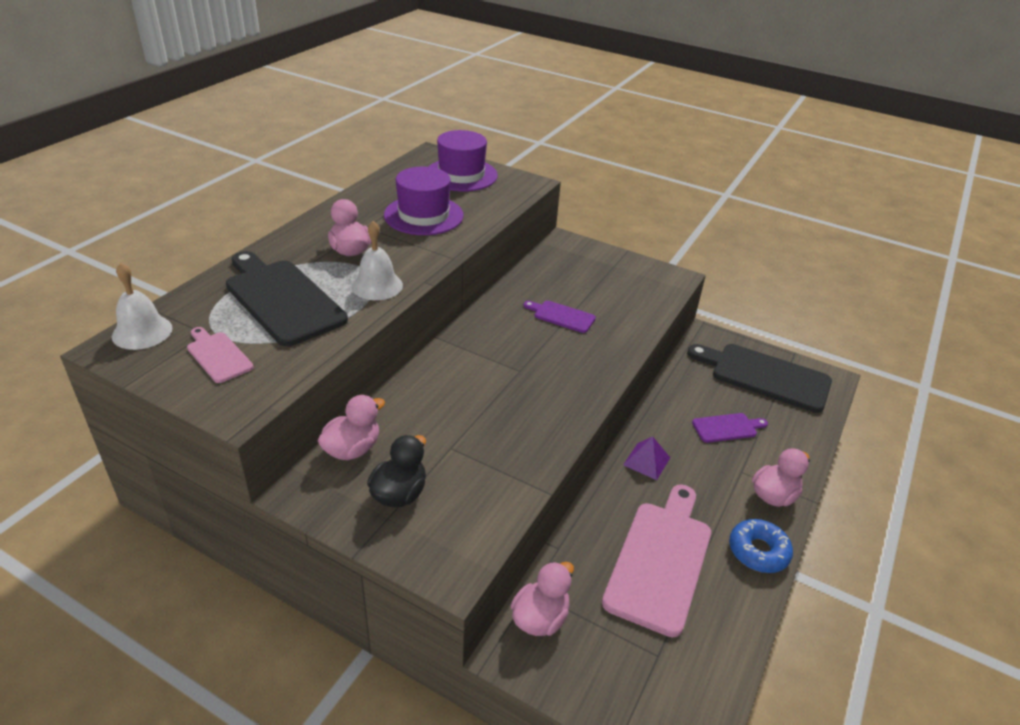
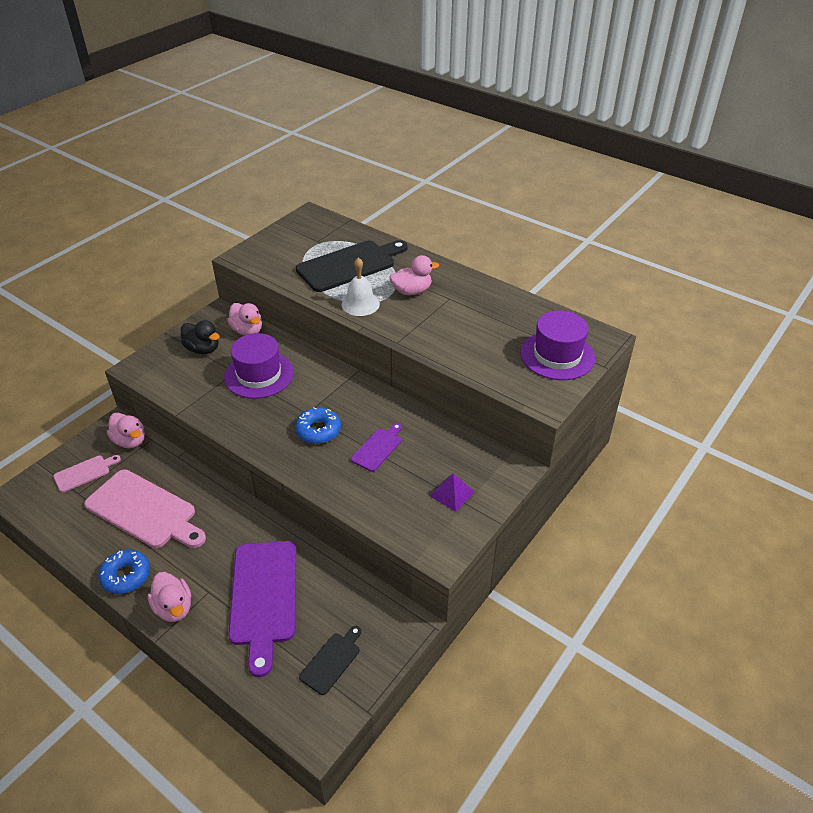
camera: 100 degrees right, 5 degrees up
white bell [112,263,172,350] -> none
pink cutting board [187,327,254,383] -> pink cutting board moved to [53,455,121,492]
purple hat [384,167,464,235] -> purple hat moved to [224,333,294,399]
purple pyramid [623,437,670,480] -> purple pyramid moved to [430,473,474,512]
black cutting board [687,344,832,413] -> black cutting board [299,626,361,695], size x0.50
purple cutting board [692,413,768,443] -> purple cutting board [228,541,296,677], size x2.01
none -> blue donut [295,407,341,444]

